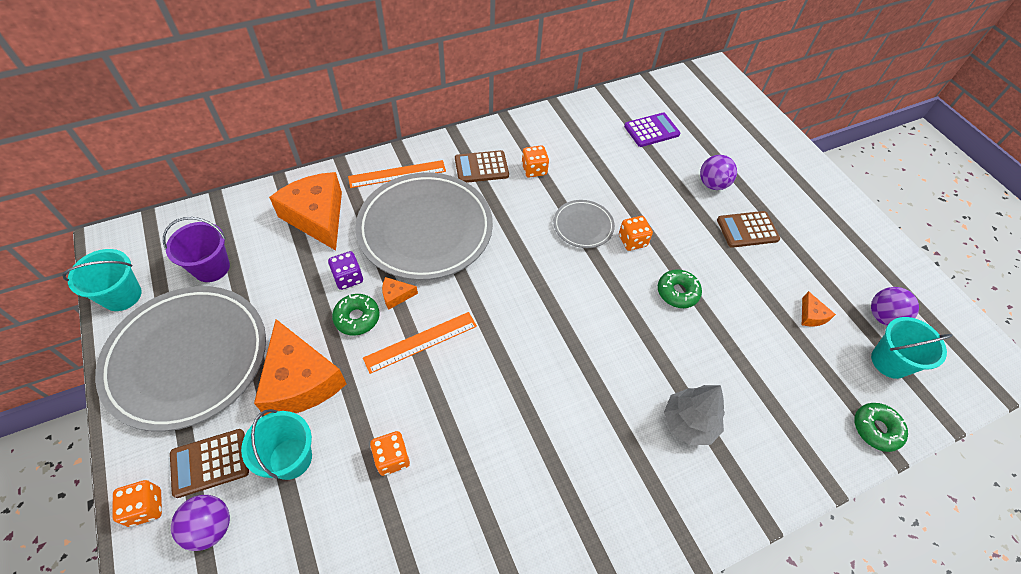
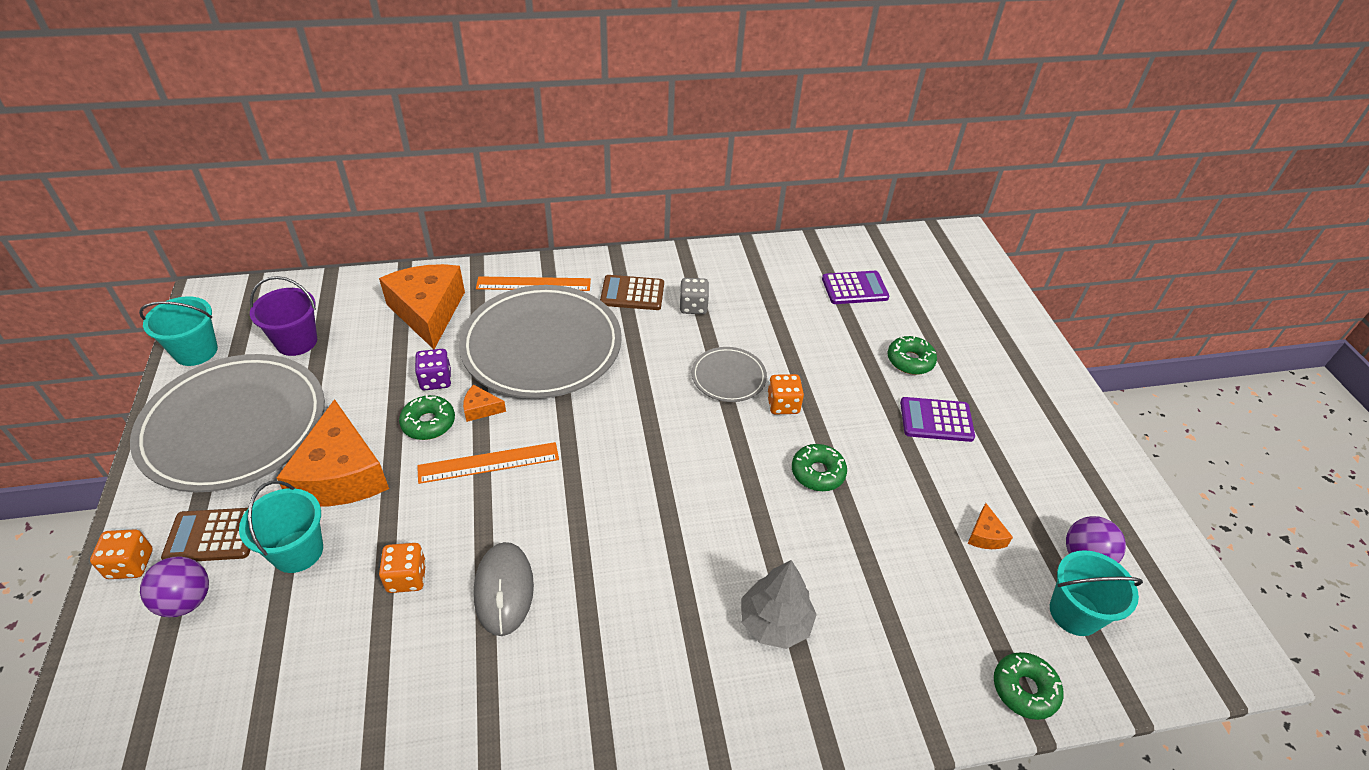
camera: 15 degrees right, 10 degrees down
orange dice [522,145,549,178] -> grey dice [679,278,709,314]
purple ball [700,155,737,190] -> green donut [887,335,937,375]
brown calculator [717,211,780,248] -> purple calculator [900,397,975,442]
none -> grey mouse [474,542,534,636]

